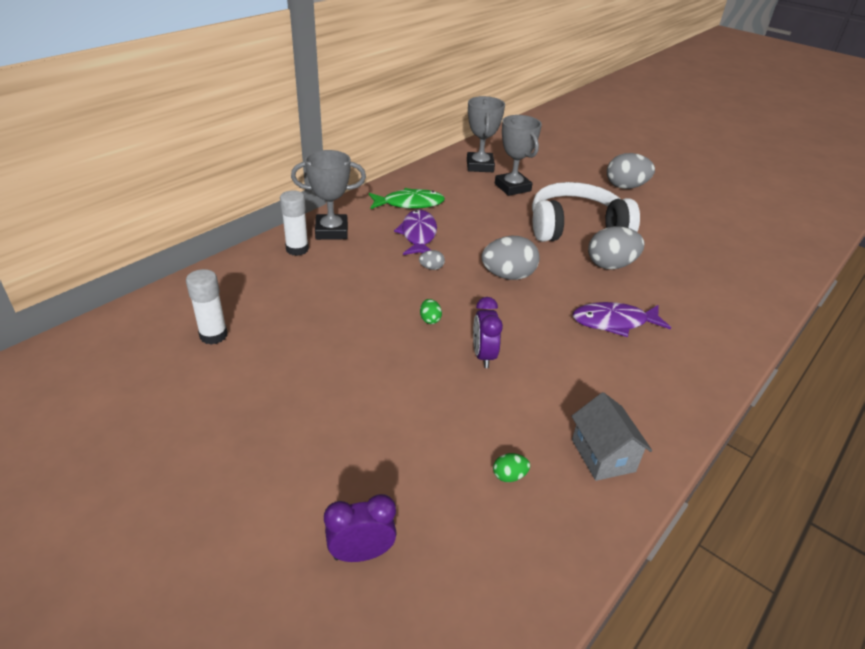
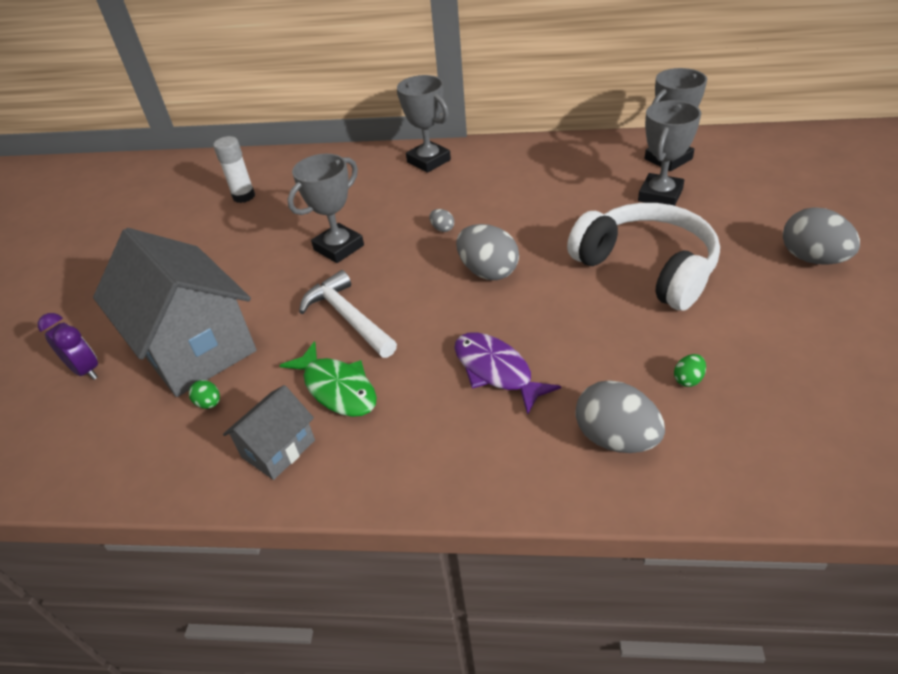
camera: 60 degrees right, 5 degrees up
white glue stick [280,190,309,256] -> none
green fish [369,188,445,209] -> green fish moved to [279,341,377,417]
purple fish [394,210,437,255] -> none
green egg [420,299,442,324] -> green egg moved to [674,354,706,387]
purple clock [473,297,503,368] -> white hammer [299,270,397,358]
grey egg [588,226,645,270] -> grey egg moved to [575,381,665,453]
none -> grey house [93,228,257,397]
none -> grey trophy [287,154,364,263]

